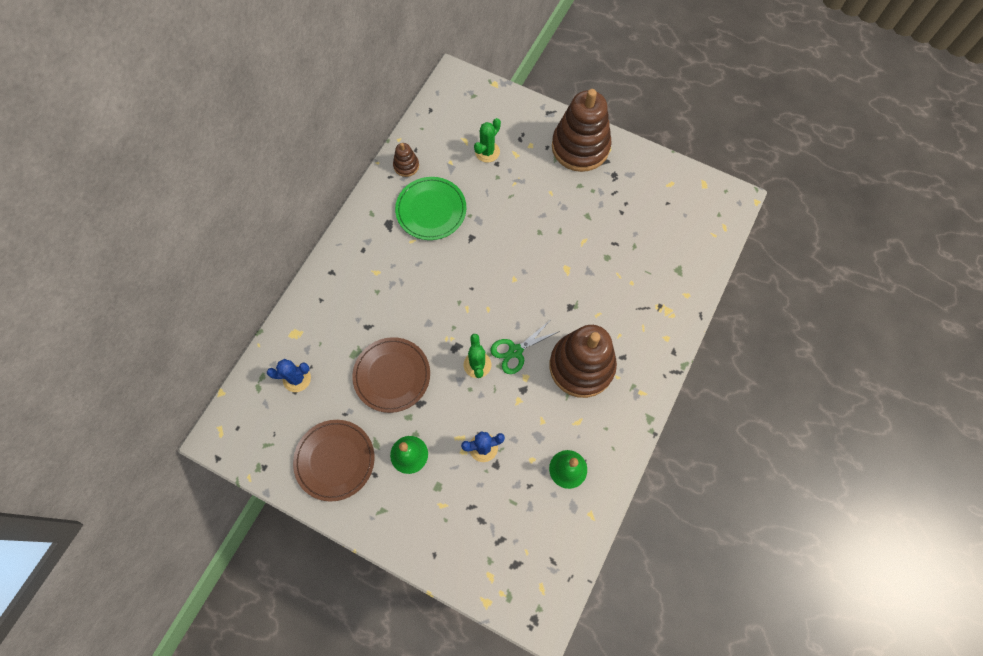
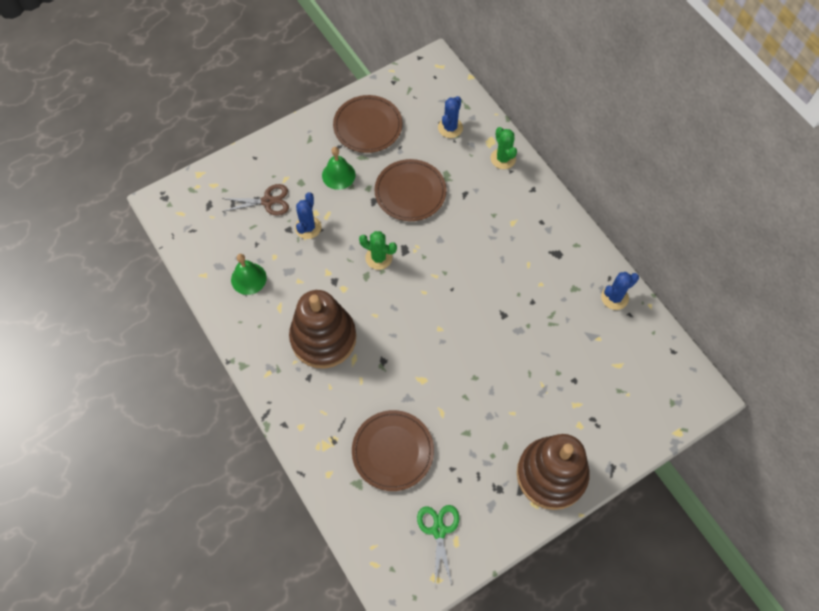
camera: 120 degrees right, 5 degrees down
brown stacking toy [393,143,419,177] -> blue cactus [601,272,639,310]
green plate [395,177,466,240] -> none
green cactus [474,118,501,163] -> green cactus moved to [491,127,517,169]
green scissors [490,321,560,374] -> green scissors moved to [417,505,460,585]
none -> brown scissors [221,184,289,216]
none -> brown plate [352,410,434,491]

